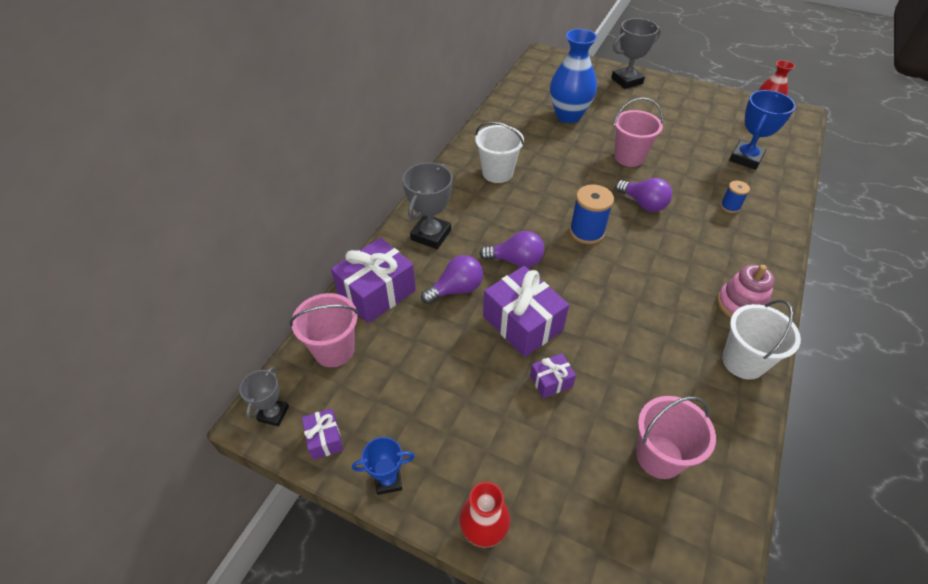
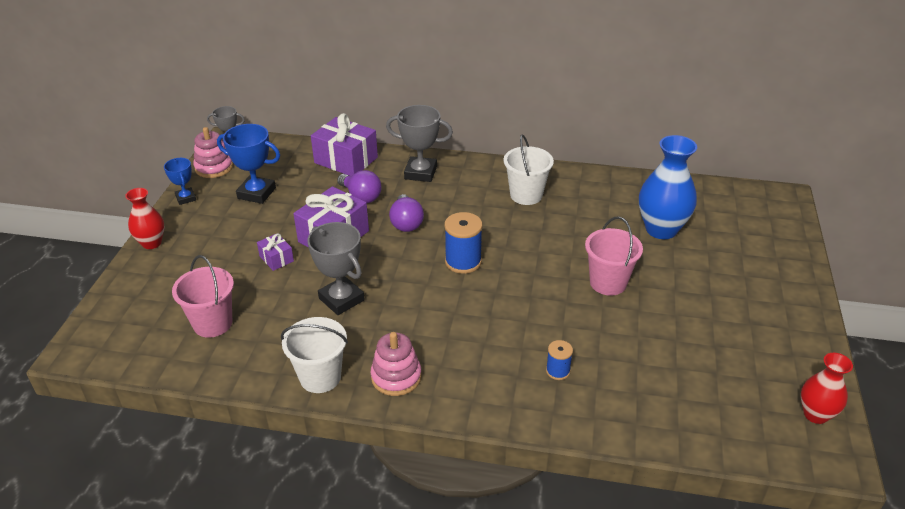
camera: 75 degrees right, 10 degrees down
pink bucket [290,293,359,367] -> none
purple gift [302,408,343,460] -> pink stacking toy [193,127,233,178]
grey trophy [611,18,661,89] -> grey trophy moved to [308,222,365,315]
purple light bulb [615,178,672,212] -> none
blue trophy [729,90,796,170] -> blue trophy moved to [217,124,280,204]

